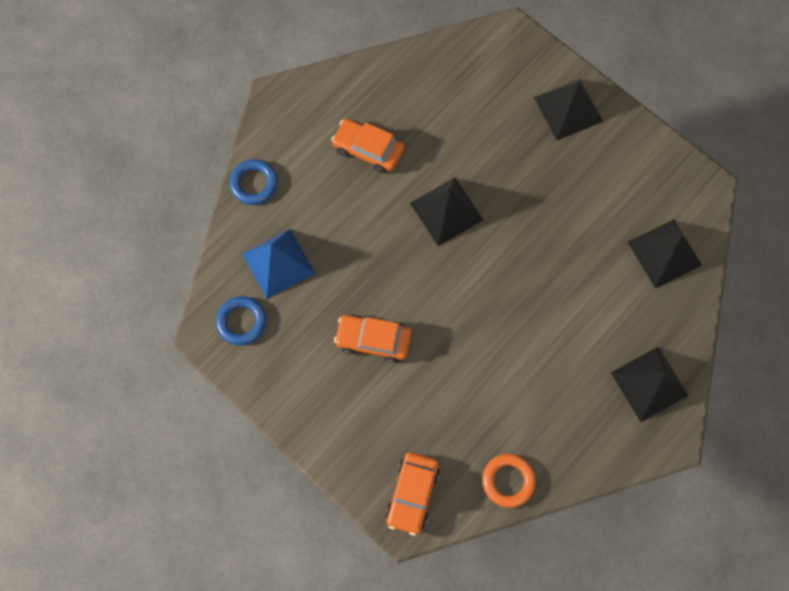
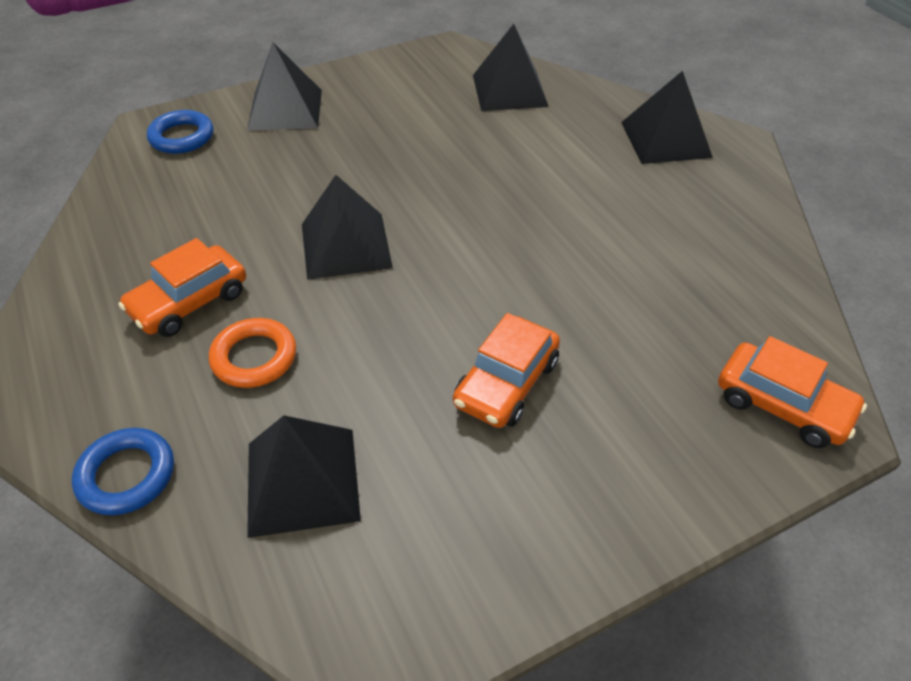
camera: 70 degrees left, 25 degrees down
blue ring [216,296,266,345] -> blue ring moved to [147,110,213,154]
blue pyramid [242,229,315,299] -> black pyramid [247,415,361,538]
orange ring [482,454,536,508] -> orange ring moved to [209,318,296,388]

